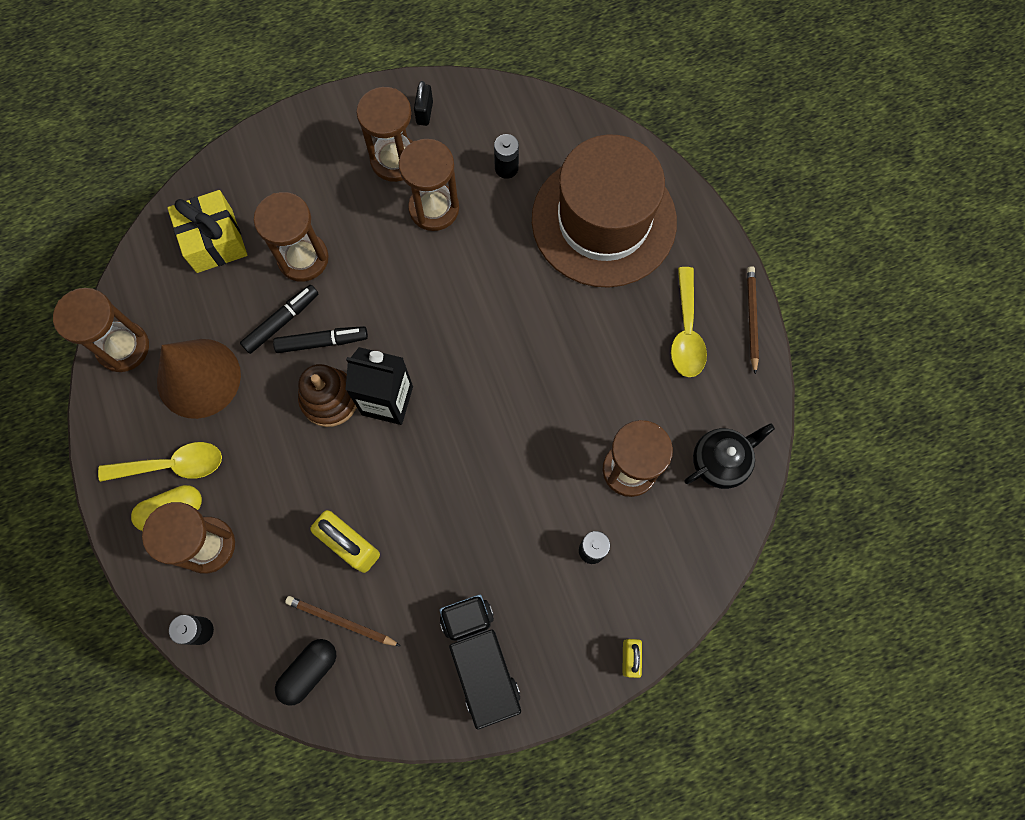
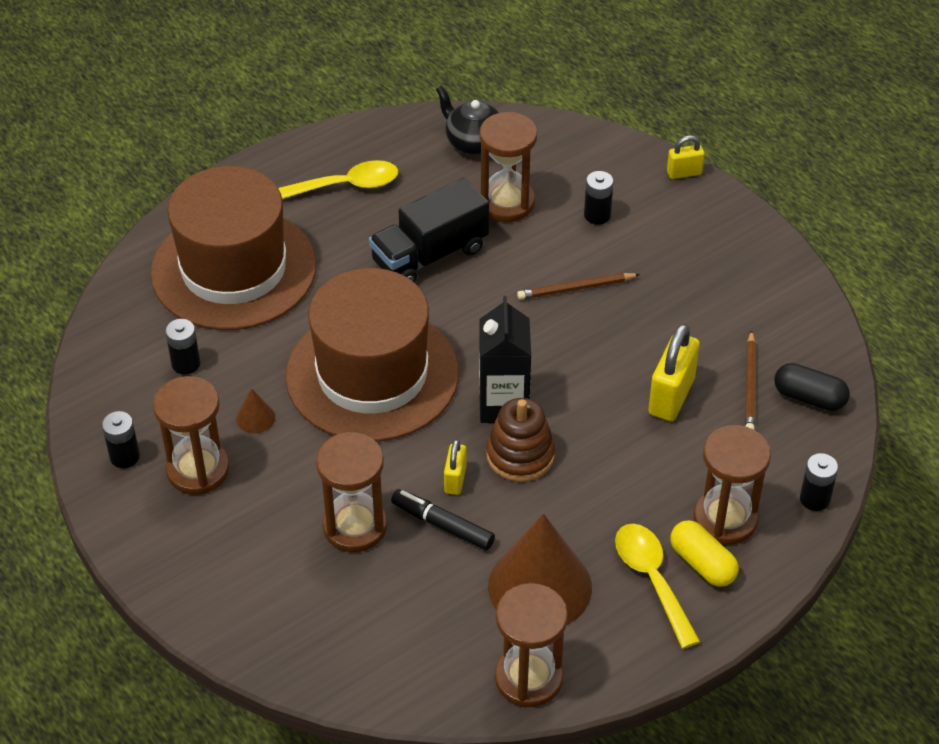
camera: 105 degrees left, 25 degrees down
yellow gift [168,190,247,273] -> none
black marker [273,326,368,353] -> yellow padlock [444,439,466,495]
brown hourglass [399,139,459,231] -> brown cone [236,388,275,433]
black padlock [414,81,433,126] -> black battery [102,411,140,468]
black truck [440,594,521,729] -> black truck moved to [369,178,489,282]
brown pencil [747,266,759,375] -> brown pencil moved to [517,273,640,300]
none -> brown hat [285,268,459,442]

